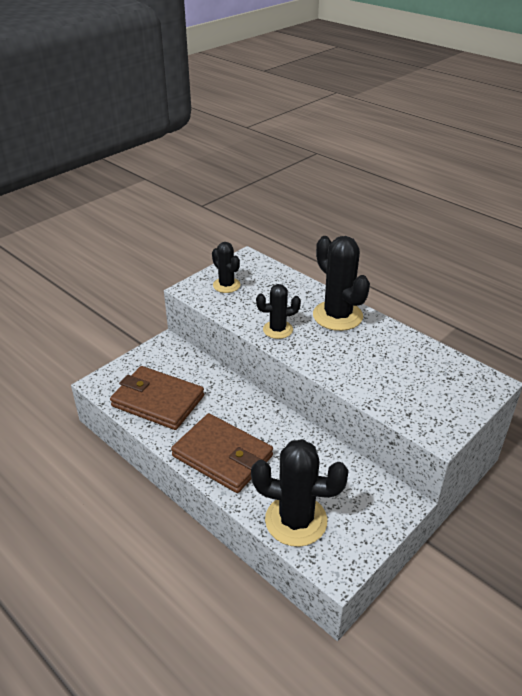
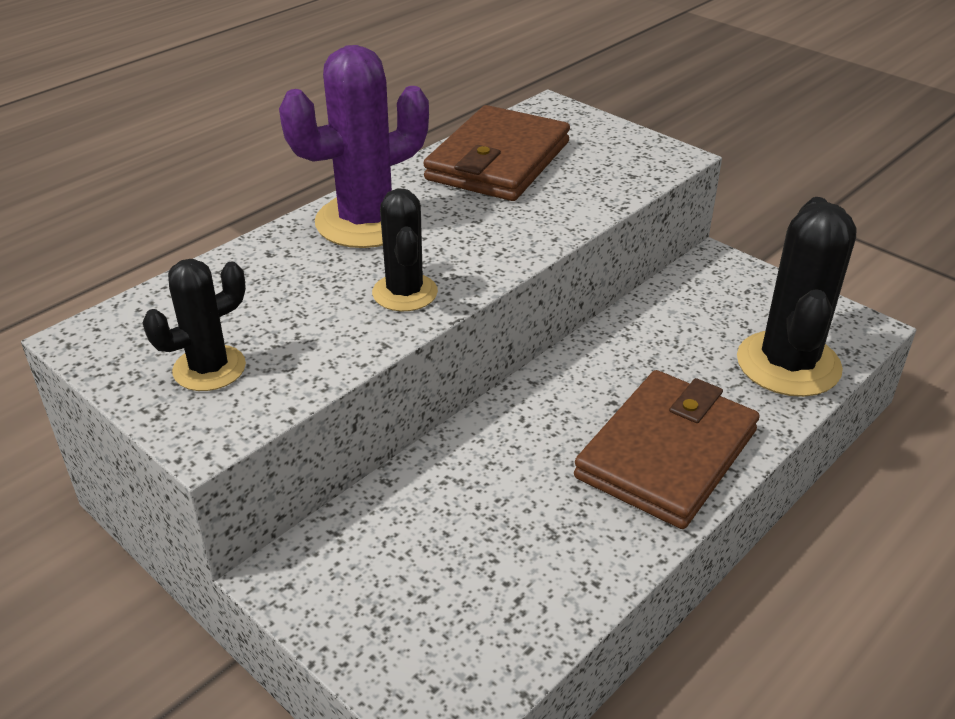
camera: 90 degrees left, 0 degrees up
brown wallet [110,366,204,430] -> brown wallet moved to [423,105,570,201]
black cactus [313,236,370,331] -> purple cactus [279,45,429,248]

